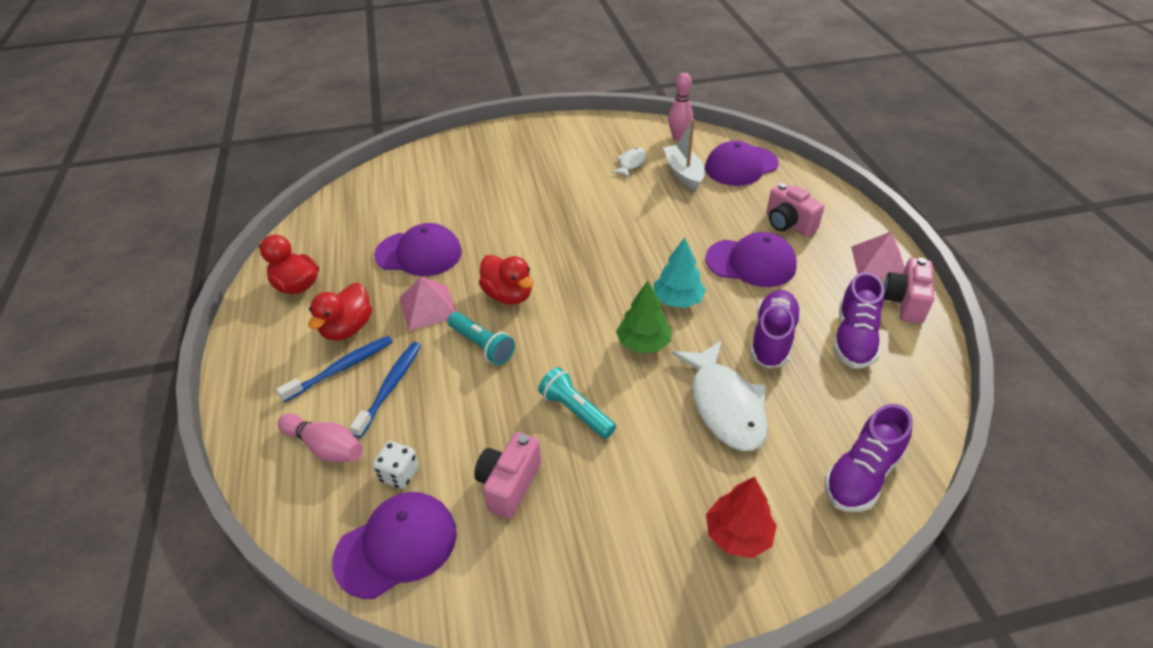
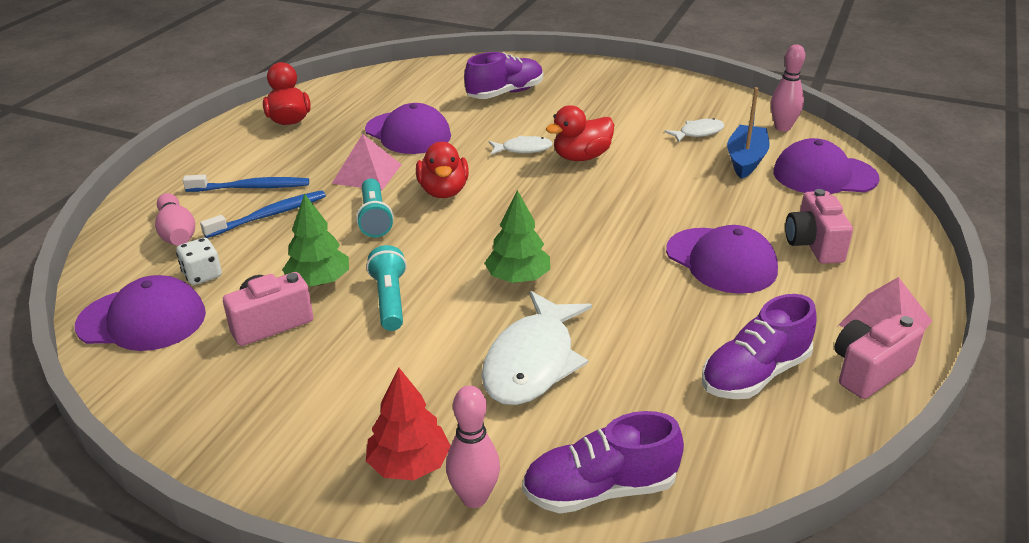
camera: 35 degrees right, 10 degrees down
red duck [308,283,372,340] -> red duck moved to [546,105,614,161]
turquoise tree [654,237,706,308] -> none
white boat [663,119,705,191] -> blue boat [727,87,770,179]
purple shoe [750,290,801,368] -> purple shoe moved to [464,52,543,99]
none -> green tree [282,194,349,287]
none -> pink bowling pin [446,386,500,508]
none -> white fish [489,135,553,155]

